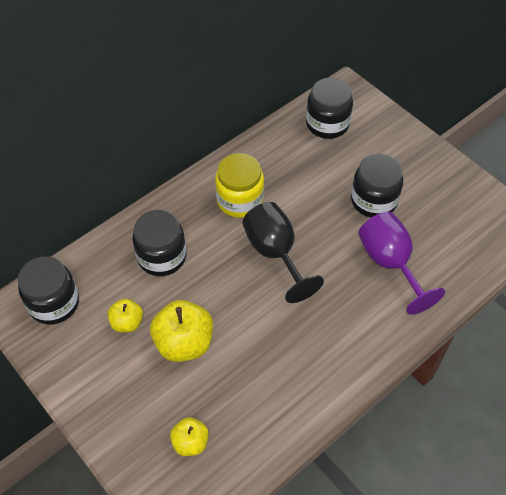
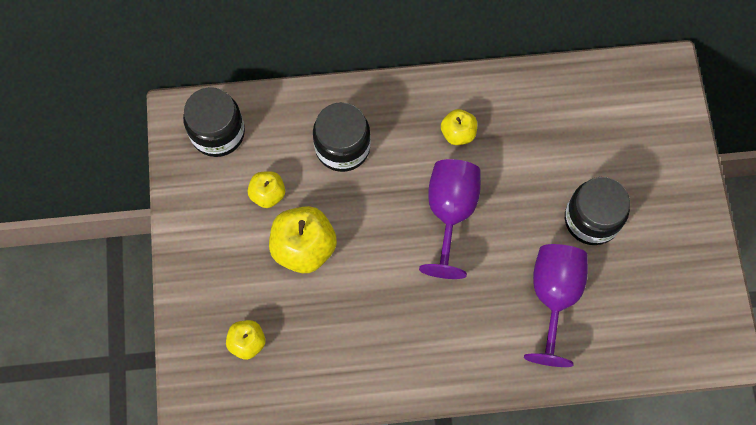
camera: 35 degrees right, 15 degrees up
yellow jar [215,153,264,218] -> yellow apple [441,109,477,145]
black goblet [242,202,324,303] -> purple goblet [419,159,481,279]
black jar [306,77,353,139] -> none

